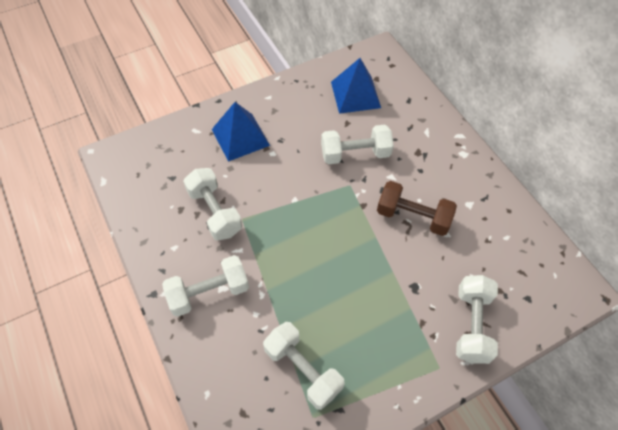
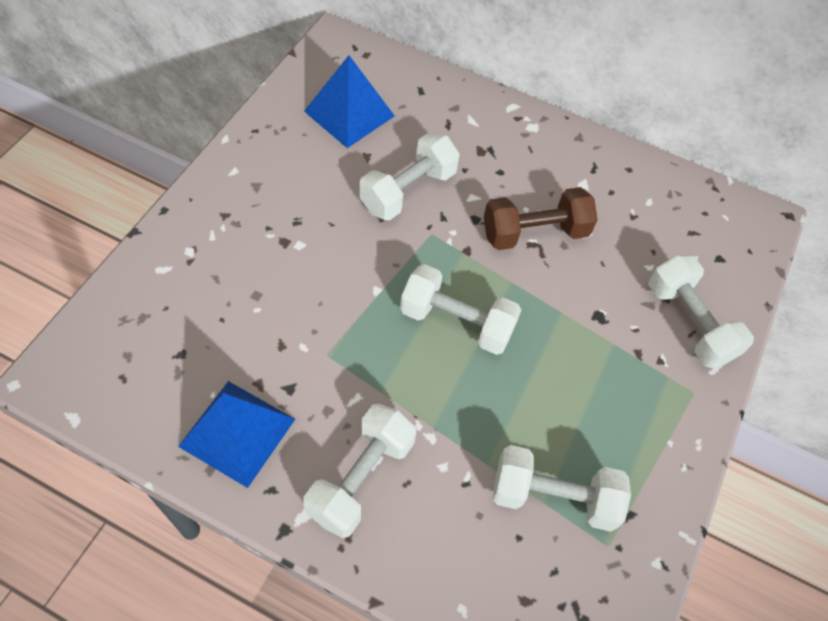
camera: 40 degrees left, 0 degrees up
white dumbbell [183,168,242,241] -> white dumbbell moved to [400,264,521,355]
blue pyramid [212,102,270,162] -> blue pyramid moved to [178,381,295,488]

